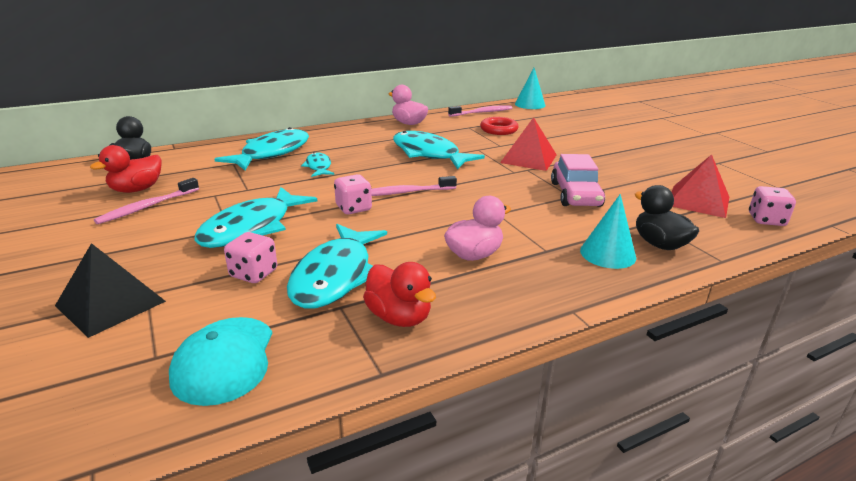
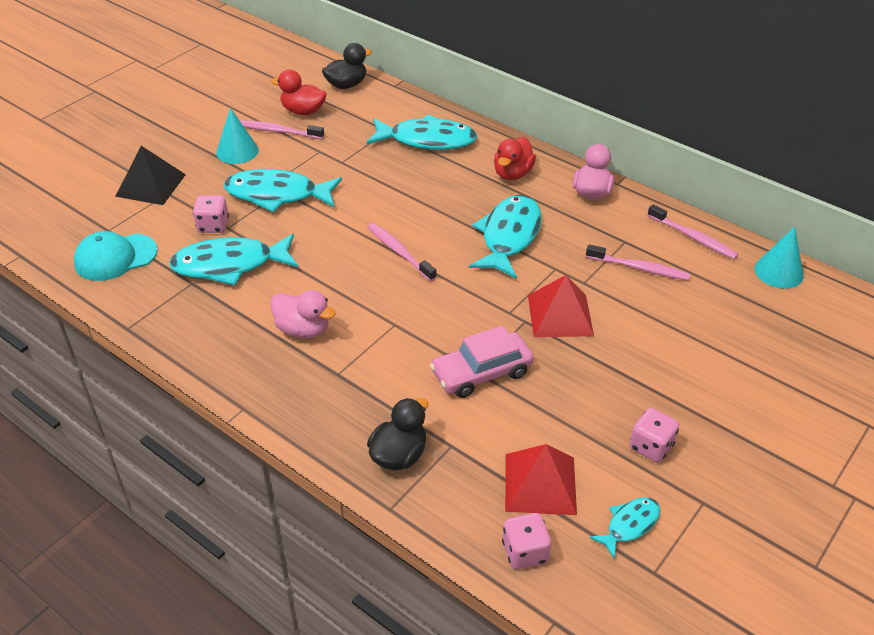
camera: 65 degrees right, 15 degrees up
turquoise fish [301,152,334,177] -> turquoise fish moved to [589,497,660,559]
pink dice [334,174,372,214] -> pink dice moved to [629,408,679,462]
red duck [363,262,436,327] -> red duck moved to [494,137,536,181]
red ring [480,117,518,135] -> pink toothbrush [586,244,690,281]
turquoise cone [580,194,636,269] -> turquoise cone moved to [216,108,259,164]

